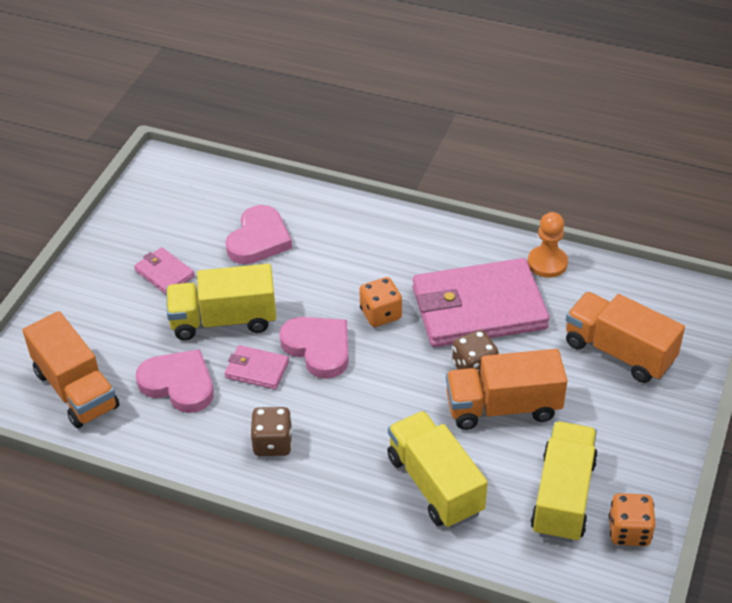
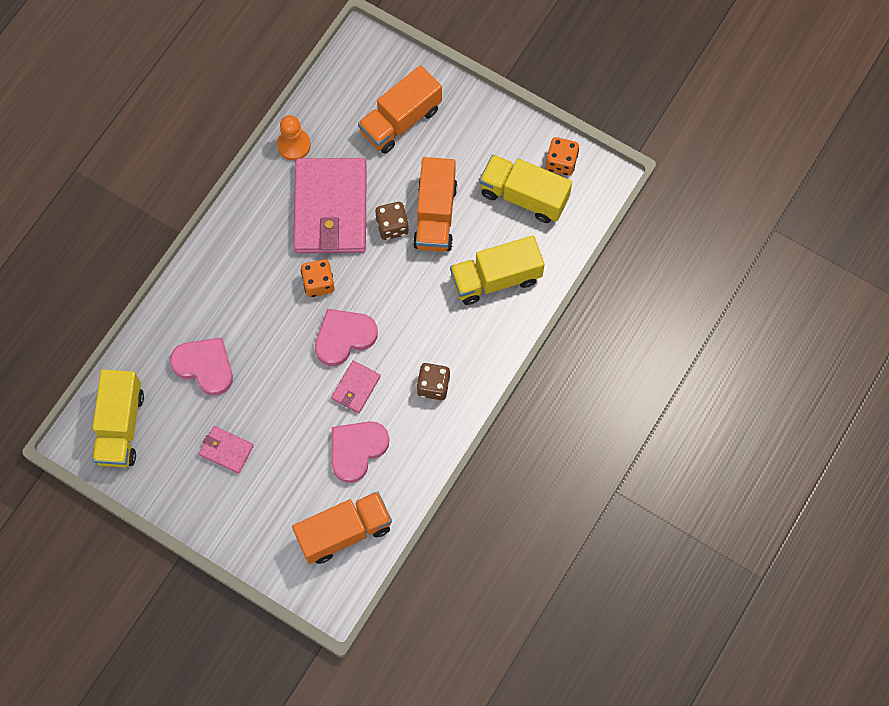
camera: 80 degrees left, 25 degrees up
pink wallet [134,247,195,294] -> pink wallet turned 60 degrees clockwise [199,426,254,474]
yellow truck [166,264,276,340] -> yellow truck moved to [92,369,144,467]

